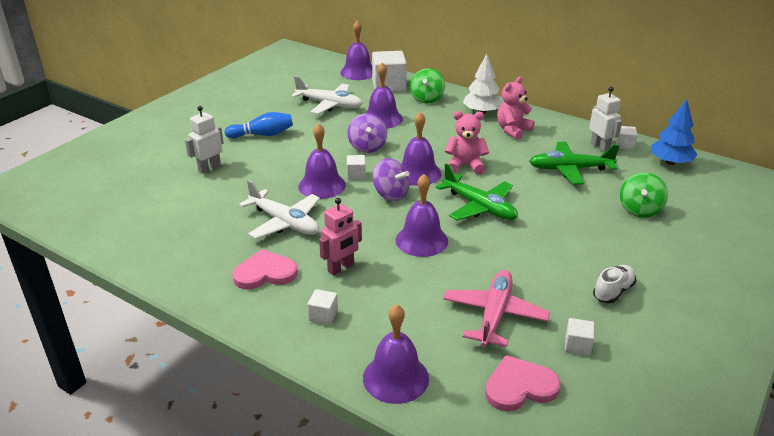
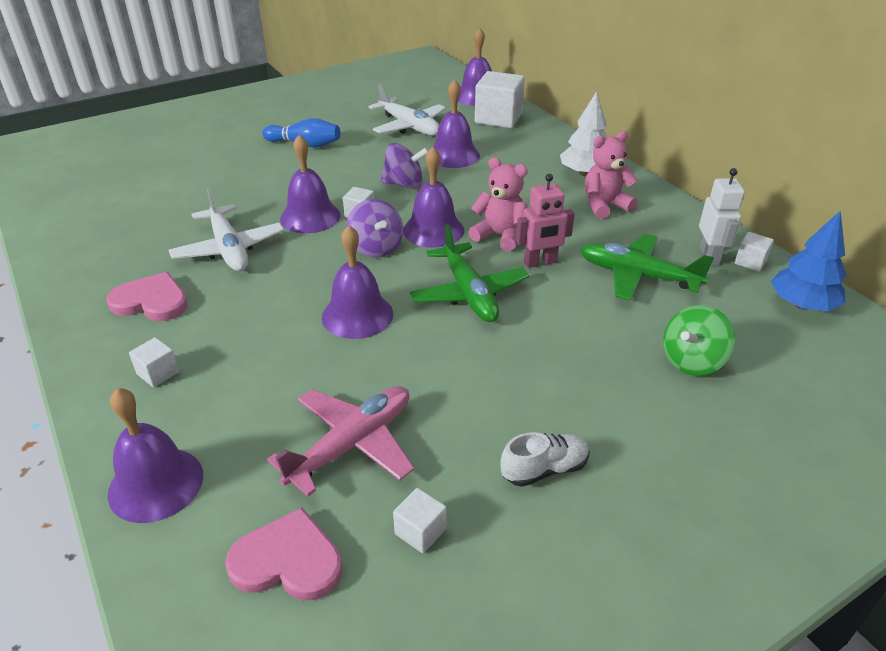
camera: 25 degrees right, 5 degrees up
white robot [185,106,223,174] -> none
pink robot [319,198,362,276] -> pink robot moved to [516,174,575,268]
purple spinning top [347,113,387,153] -> purple spinning top turned 105 degrees counterclockwise [380,143,429,189]
green spinning top [410,68,445,103] -> none

